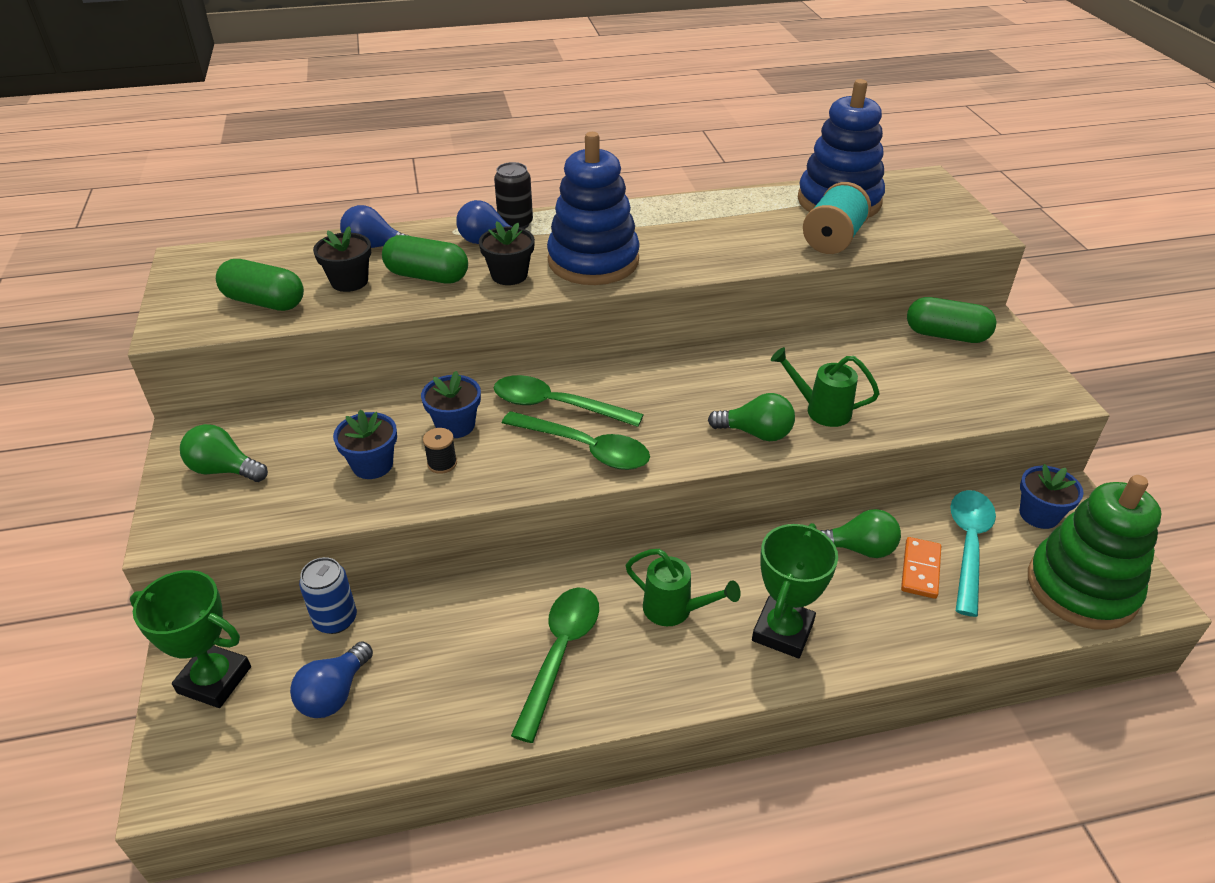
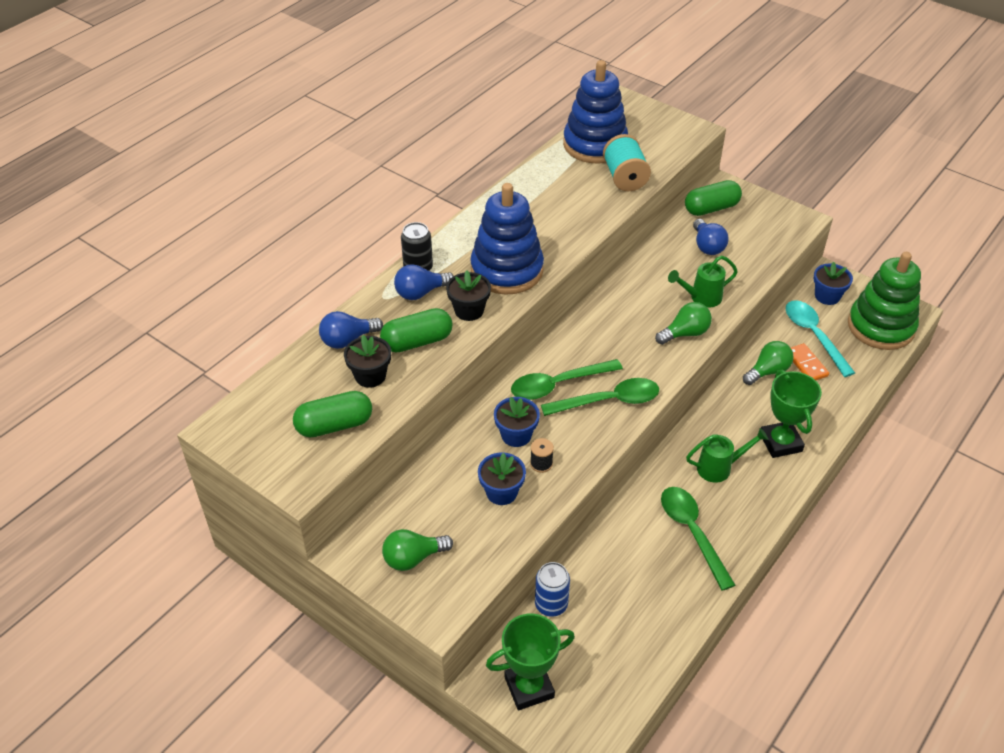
camera: 40 degrees left, 5 degrees up
blue light bulb [290,641,373,718] -> blue light bulb moved to [693,219,729,255]

